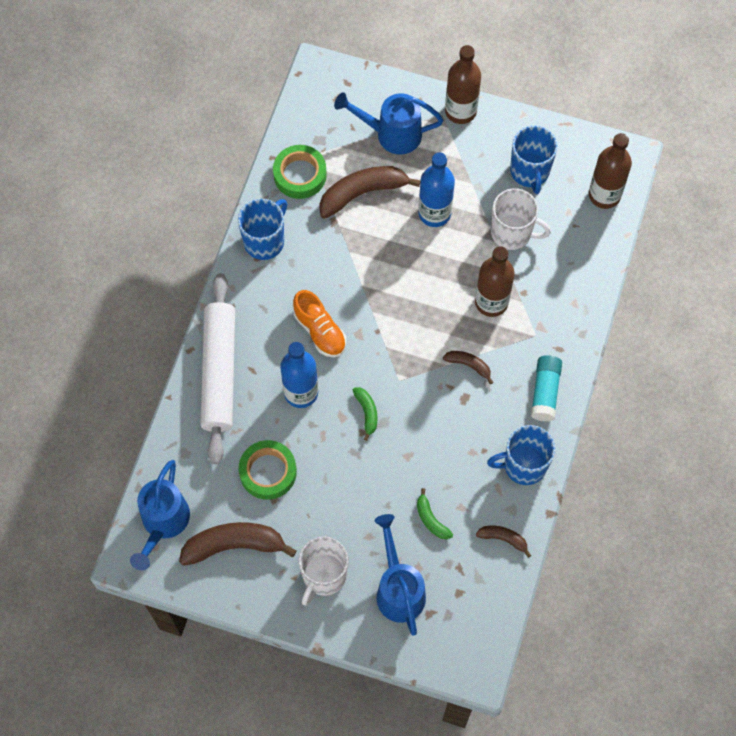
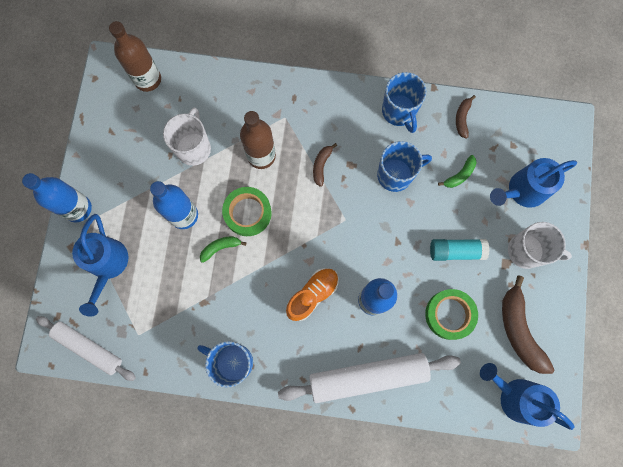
camera: 100 degrees left, 10 degrees up
blue watering can [130,460,190,570] -> blue watering can turned 150 degrees counterclockwise [480,363,575,430]
green tape [273,145,327,199] -> green tape moved to [222,187,272,236]
brown banana [319,166,421,219] -> none
green banana [353,387,377,441] -> green banana moved to [200,236,246,263]
brown bottle [445,45,481,124] -> blue bottle [22,173,92,222]
blue mug [510,126,558,194] -> blue mug moved to [377,141,432,192]
turquoise glue stick [531,355,562,421] -> turquoise glue stick moved to [430,239,489,261]
none -> white rolling pin [36,316,136,381]

